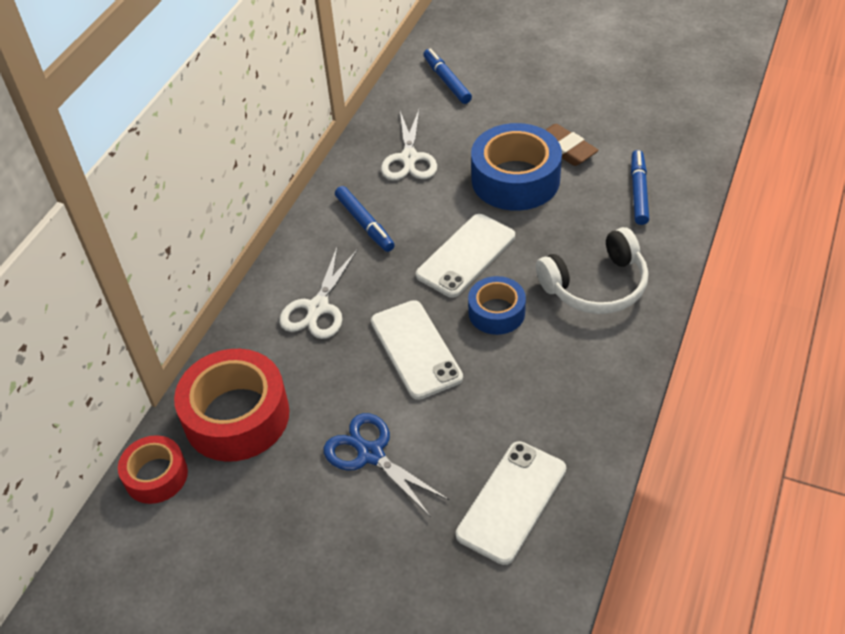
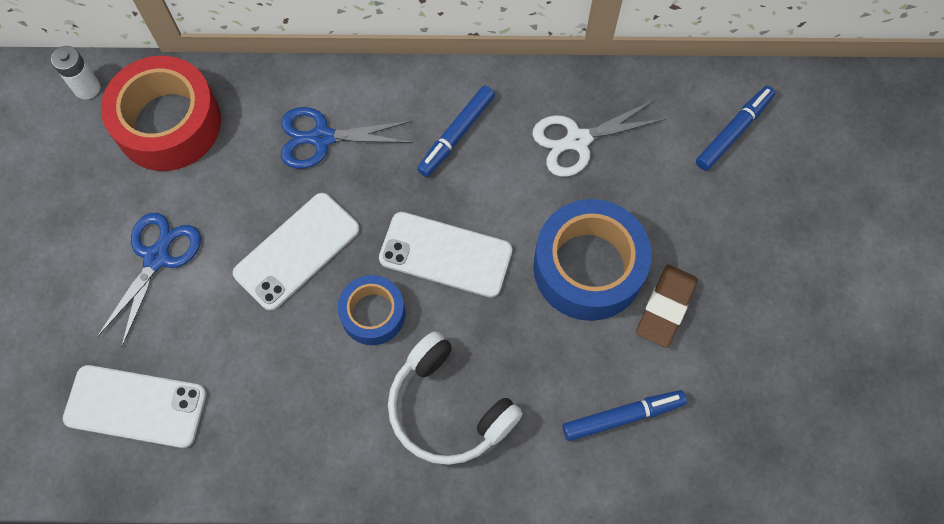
camera: 65 degrees right, 20 degrees up
red tape [118,435,188,504] -> white battery [51,46,100,100]
white scissors [279,248,358,339] -> blue scissors [281,107,413,169]

